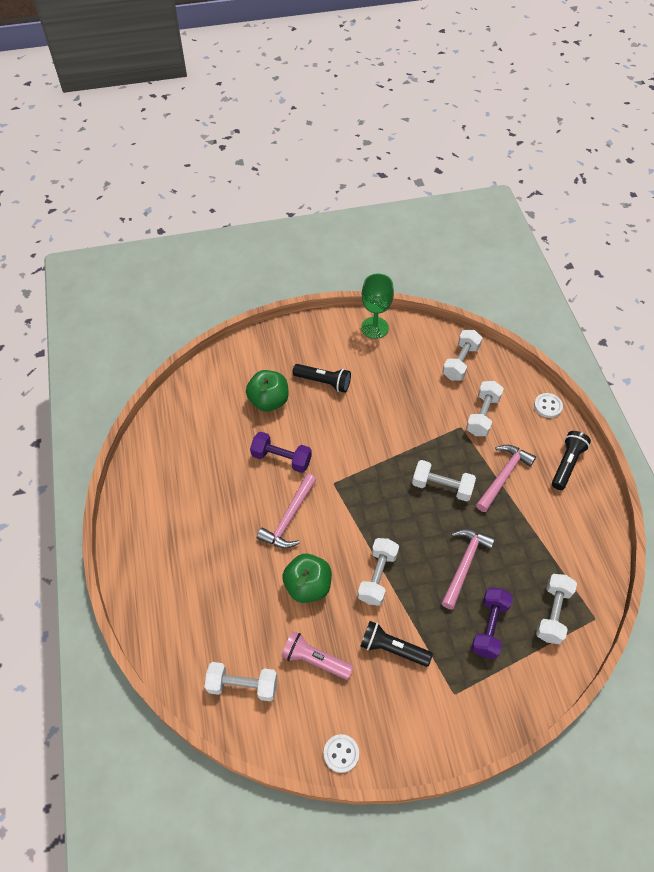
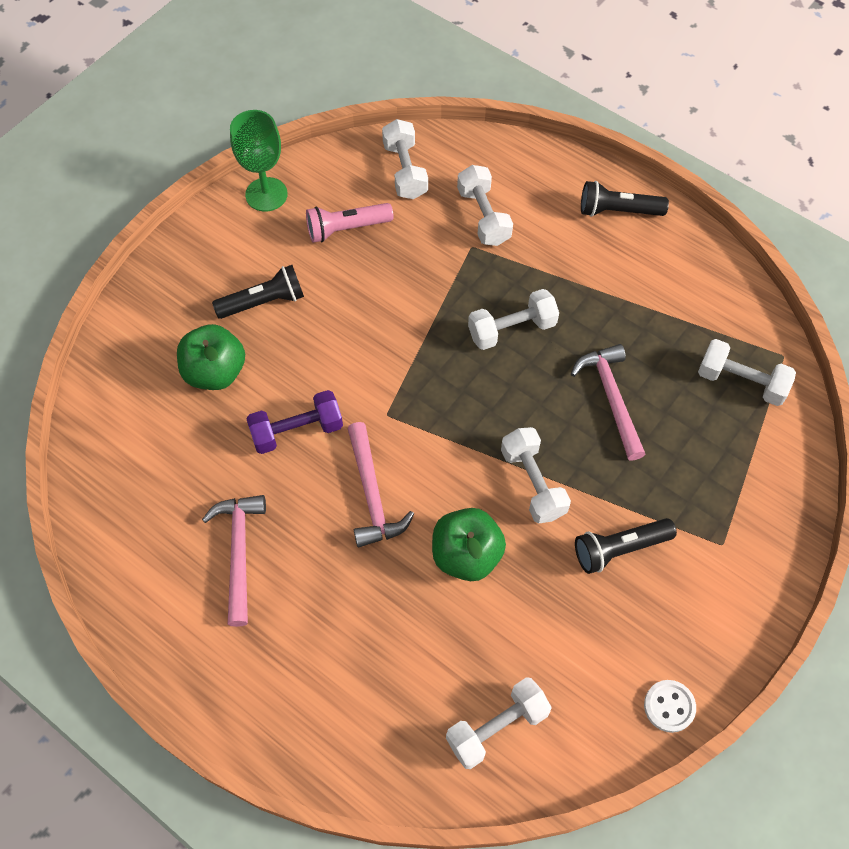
camera: 40 degrees left, 5 degrees up
pink flashlight [281,631,354,680] -> pink flashlight moved to [306,203,394,243]
purple dumbbell [471,587,513,659] -> none
pink hammer [476,445,536,512] -> pink hammer moved to [202,495,266,627]
white button [534,393,563,418] -> none
white dumbbell [536,574,577,644] -> white dumbbell turned 45 degrees counterclockwise [698,339,796,406]
black flashlight [552,431,591,490] -> black flashlight turned 75 degrees counterclockwise [581,181,669,217]

